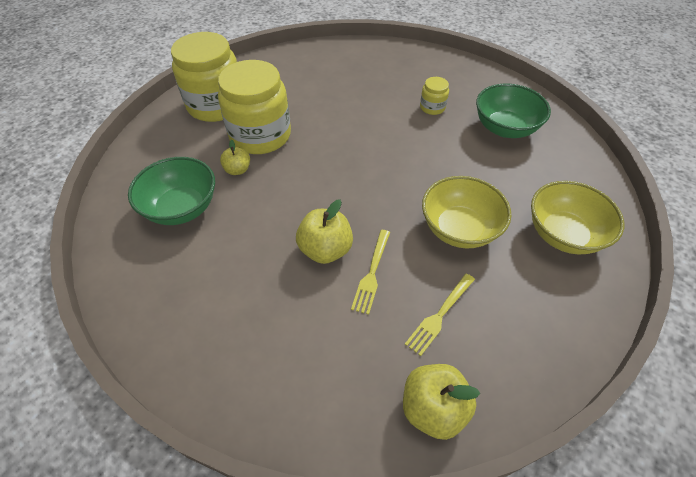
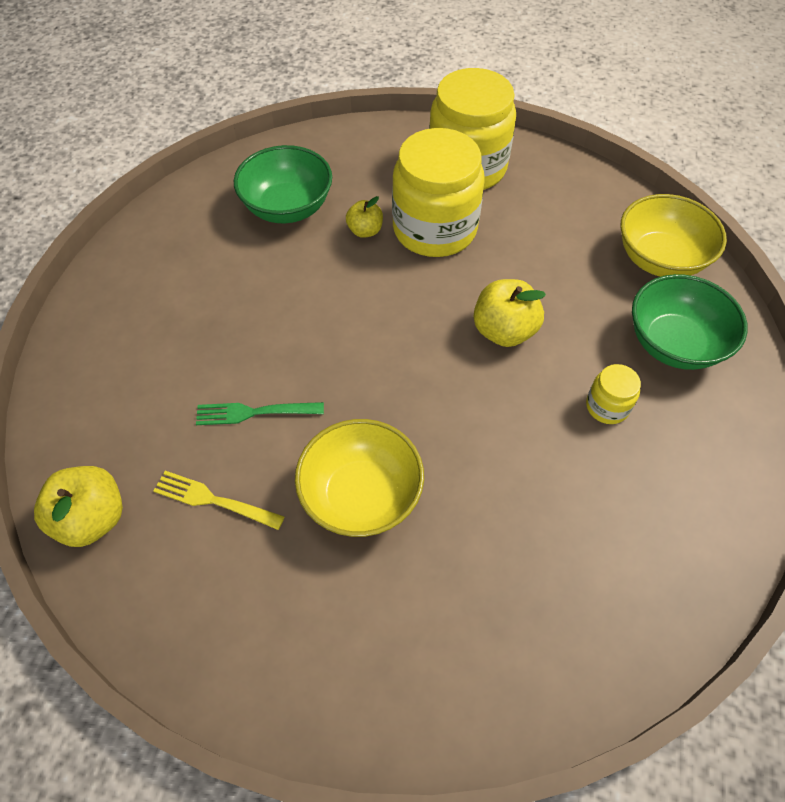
camera: 70 degrees right, 5 degrees up
yellow apple [296,199,353,264] -> yellow apple moved to [474,279,546,347]
yellow fork [351,230,390,315] -> green fork [196,402,324,425]
green bowl [476,84,551,138] -> green bowl moved to [632,274,748,370]
yellow bowl [531,181,624,254] -> yellow bowl moved to [620,194,727,277]

